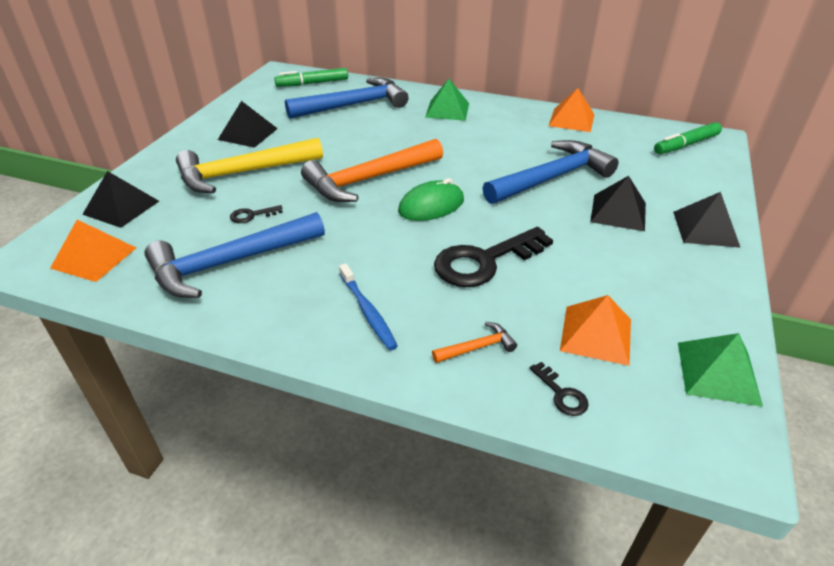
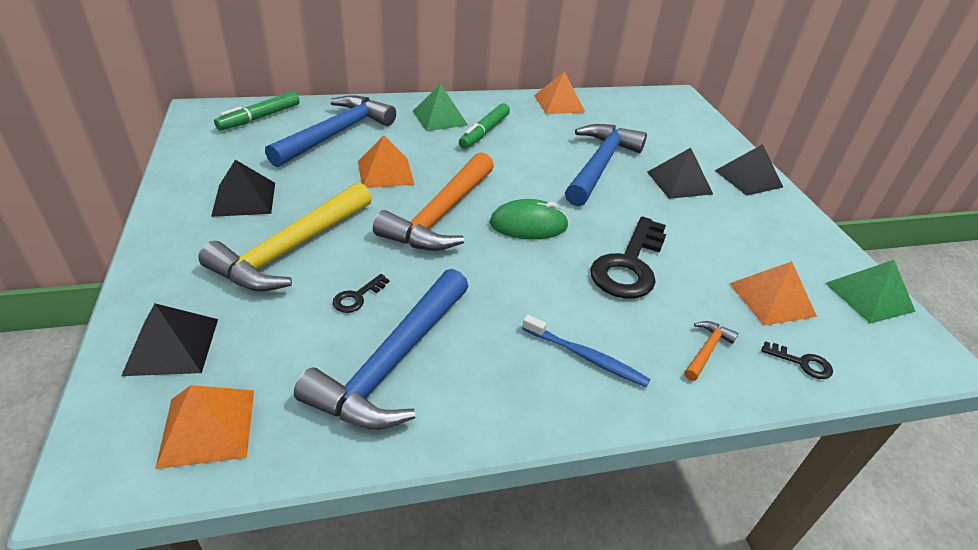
camera: 35 degrees left, 0 degrees up
green mouse [398,178,464,221] -> green mouse turned 60 degrees clockwise [490,199,569,239]
green marker [654,122,722,154] -> green marker moved to [459,103,510,149]
none -> orange pyramid [358,135,415,188]

